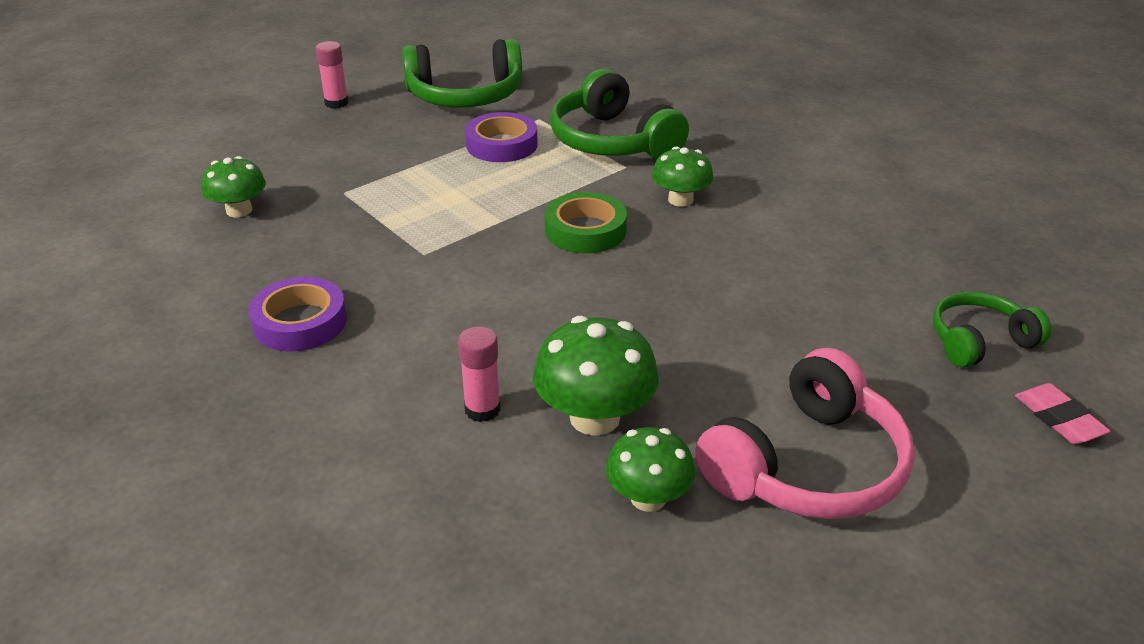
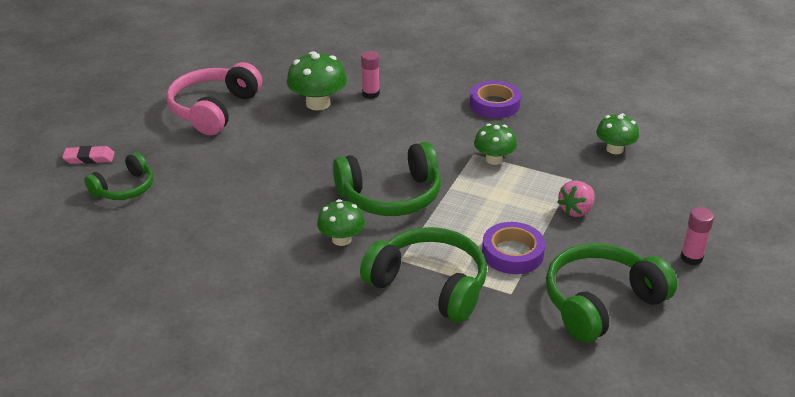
camera: 155 degrees right, 0 degrees up
green tape [545,192,627,253] -> green headphones [333,142,441,216]
green mushroom [606,427,695,512] -> green mushroom moved to [474,124,517,165]
pink eraser [1015,383,1110,444] -> pink eraser turned 45 degrees counterclockwise [62,146,115,164]
none -> pink strawberry [558,181,595,217]

